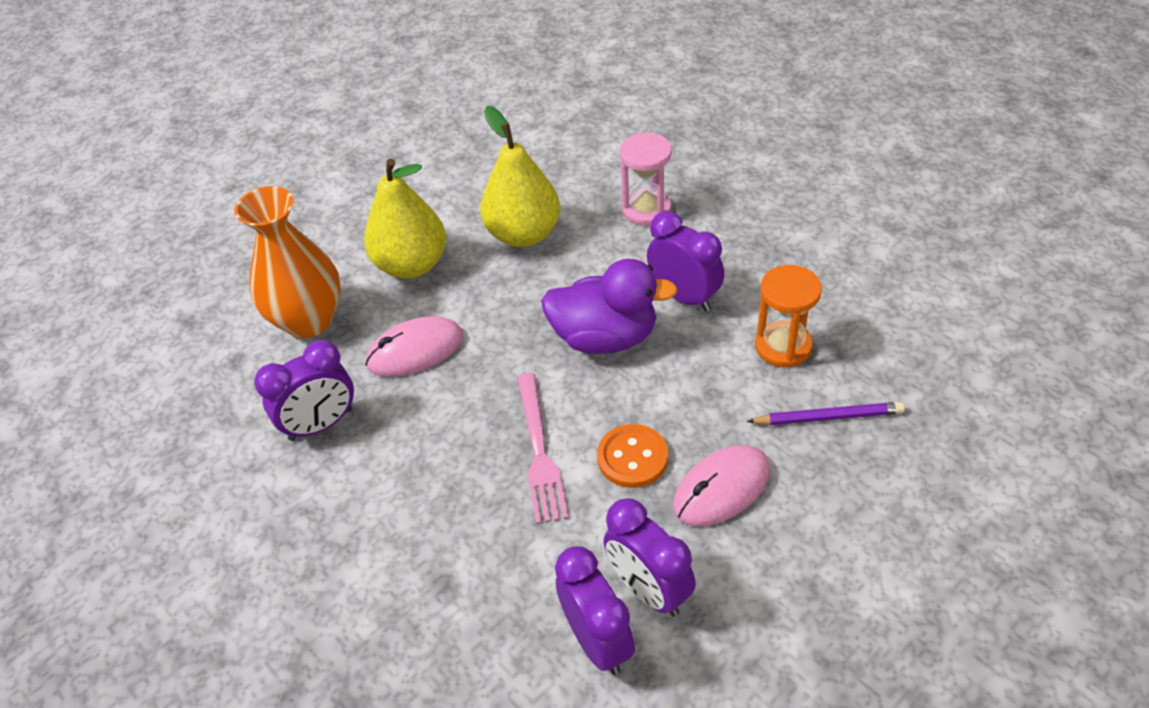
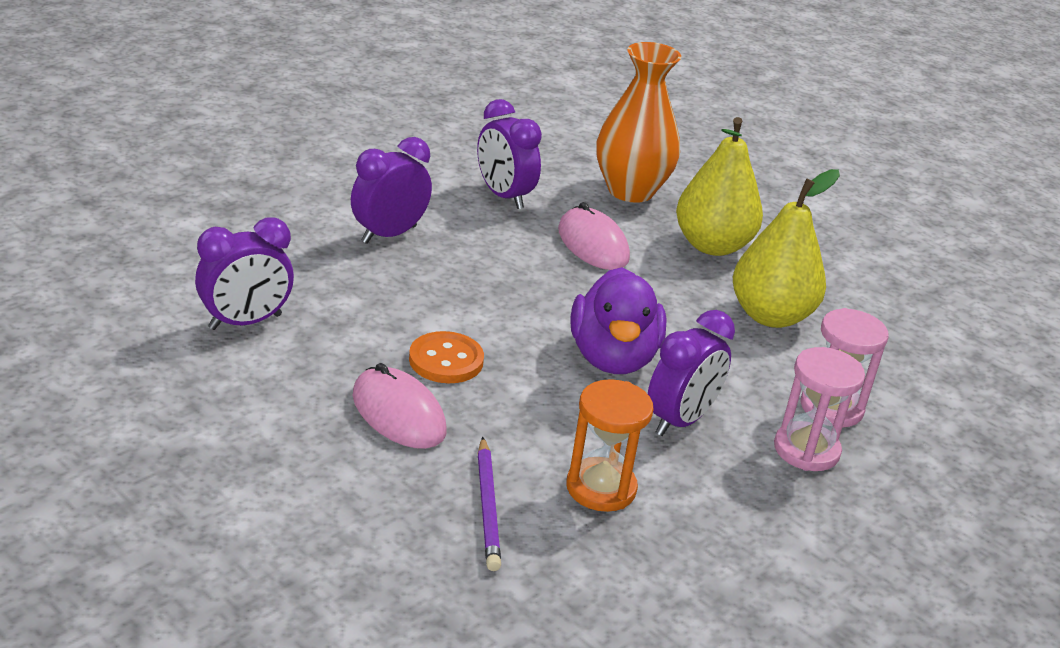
camera: 80 degrees right, 15 degrees down
pink fork [517,373,568,524] -> none
purple clock [604,498,696,617] -> purple clock moved to [351,137,432,244]
none -> pink hourglass [774,347,865,471]

